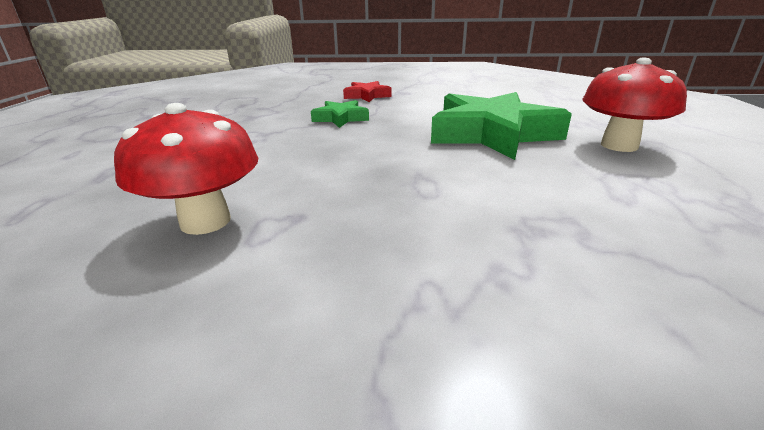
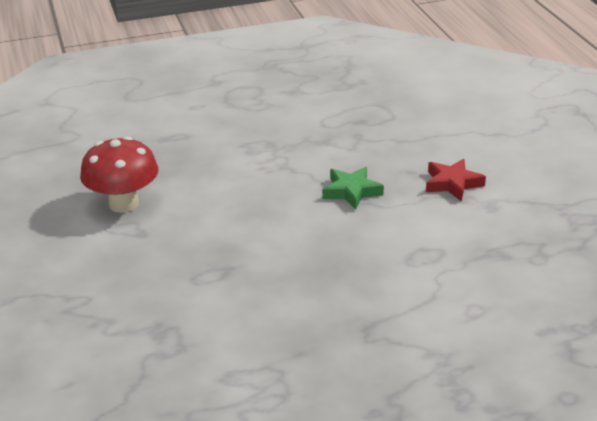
camera: 70 degrees right, 5 degrees up
green star [431,92,572,160] -> none
red mushroom [582,57,687,152] -> none

